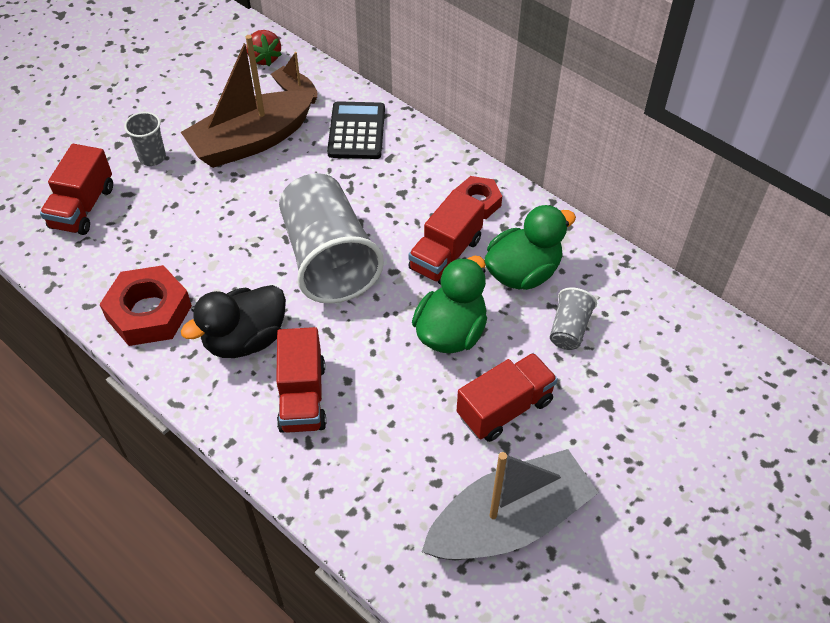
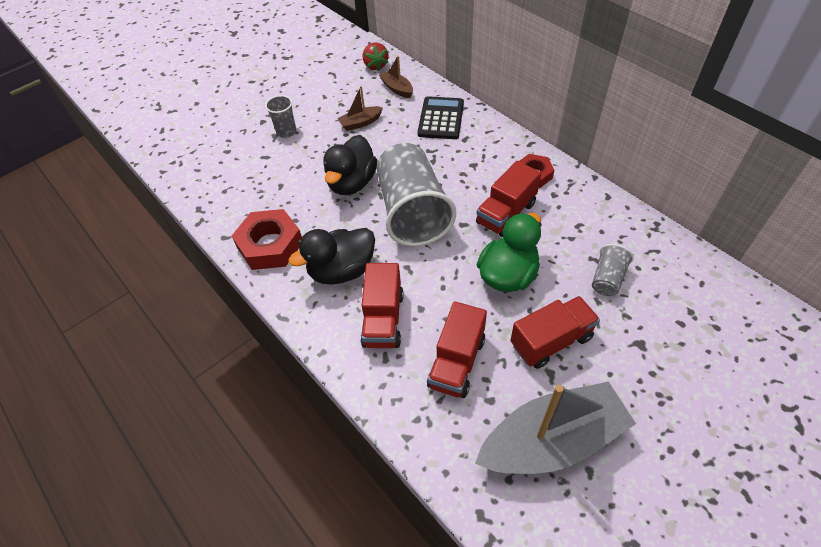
camera: 10 degrees right, 0 degrees up
red truck [40,144,113,235] -> red truck moved to [427,301,487,398]
brown boat [181,35,315,168] -> brown boat [337,86,383,131], size x0.45
green duck [485,205,576,290] -> none
none -> black duck [323,135,377,195]

